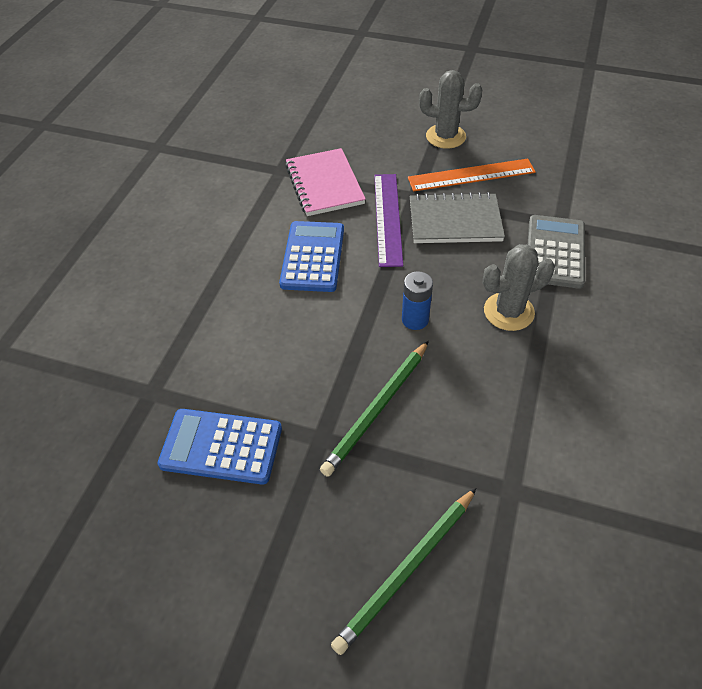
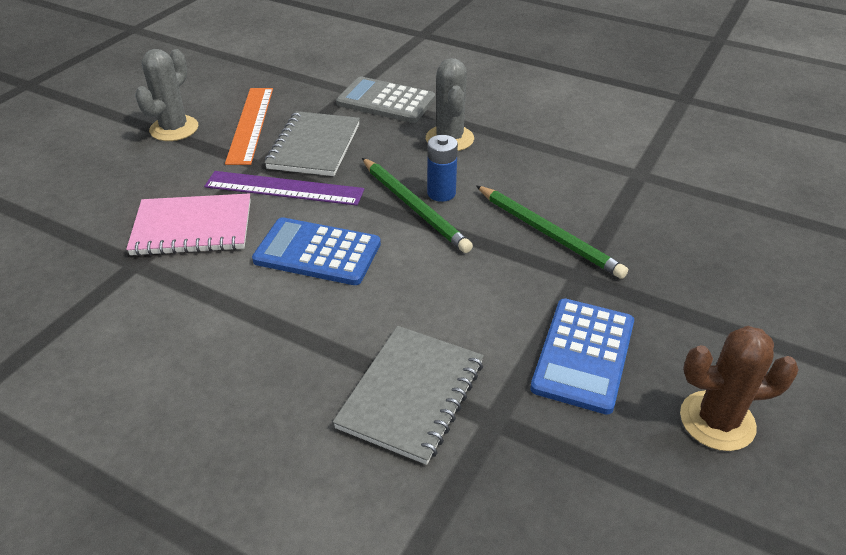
camera: 80 degrees left, 10 degrees down
green pencil [331,488,476,655] -> green pencil moved to [362,158,473,253]
none -> grey notebook [333,326,484,465]
none -> brown cactus [680,326,799,451]

